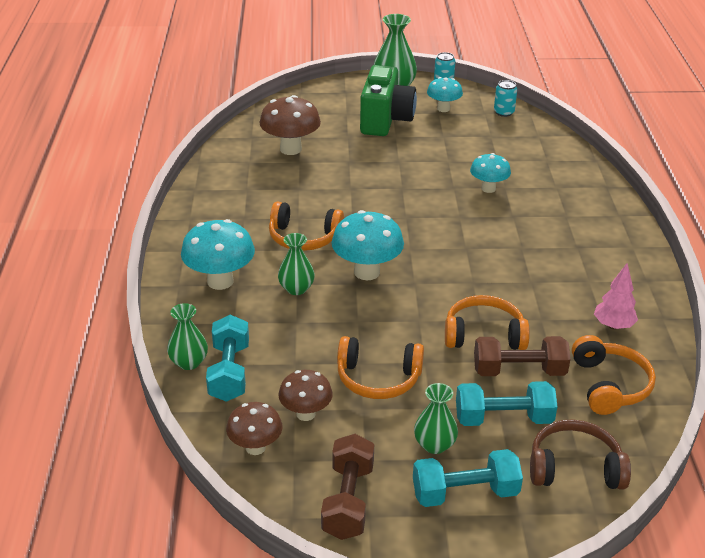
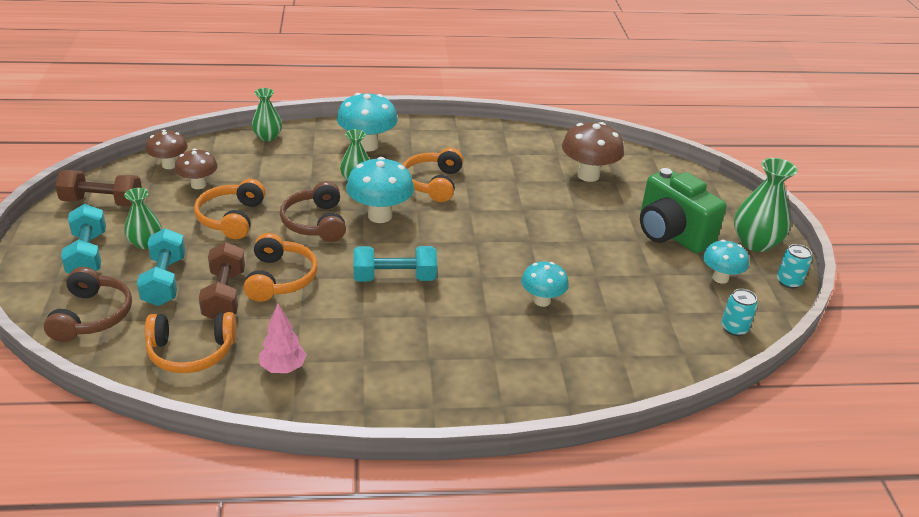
camera: 85 degrees right, 0 degrees up
turquoise dumbbell [206,315,249,402] -> turquoise dumbbell moved to [354,246,437,281]
green camera [360,65,417,136] -> green camera turned 45 degrees clockwise [640,168,726,253]
none -> brown headphones [280,181,346,242]

